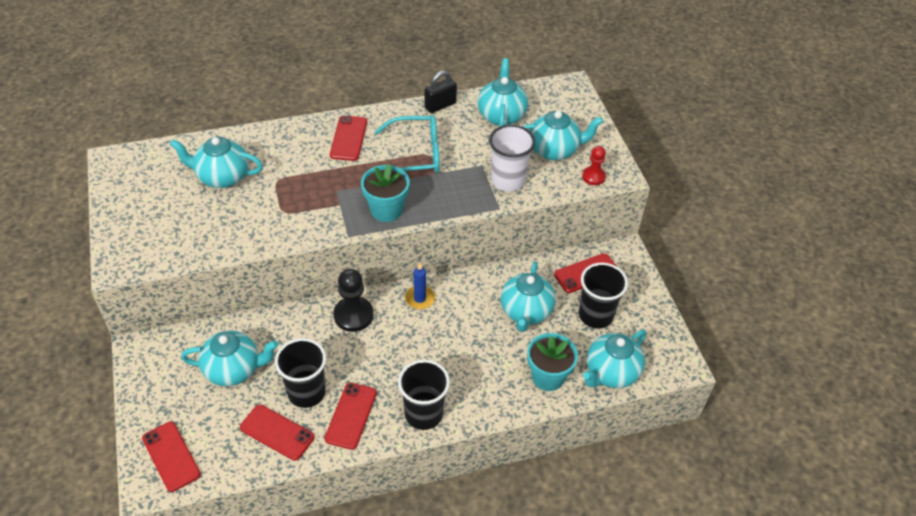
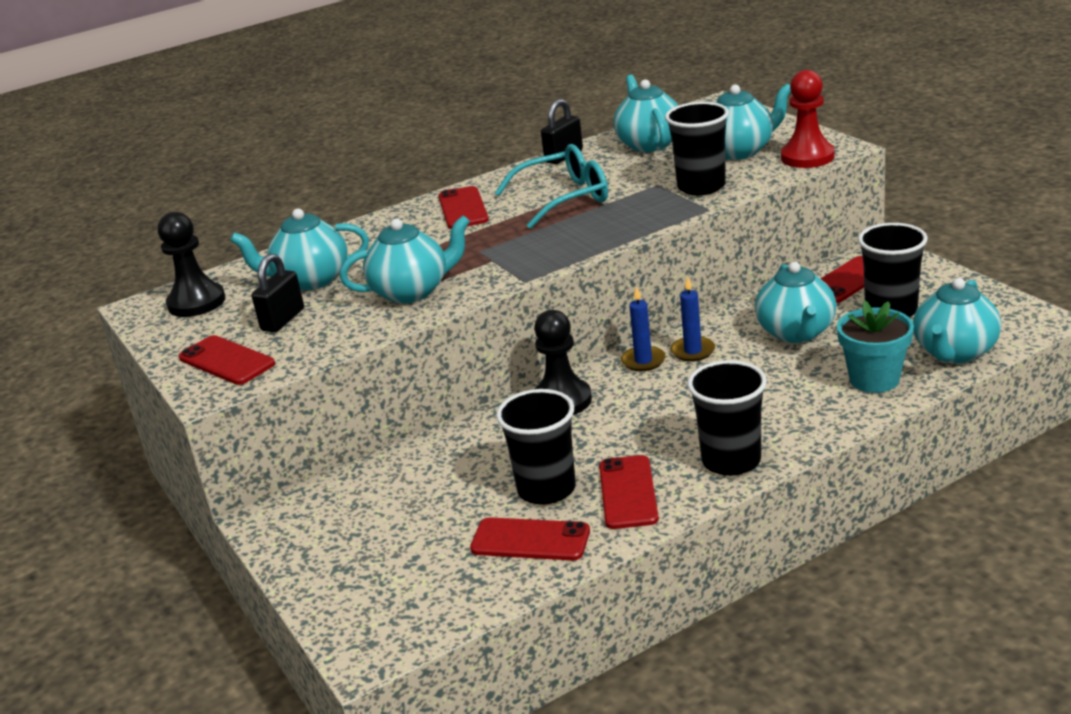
camera: 10 degrees left, 20 degrees down
red phone [142,422,201,492] -> red phone moved to [179,335,275,385]
turquoise teapot [181,330,278,386] -> turquoise teapot moved to [340,215,470,304]
turquoise flower pot [361,164,410,222] -> none
white cup [489,124,535,192] -> black cup [665,102,729,195]
red pawn [582,146,606,185] -> red pawn [781,70,835,168], size x1.63
none -> black pawn [158,212,225,317]
none -> black padlock [252,253,304,332]
none -> blue candle [671,277,715,362]

